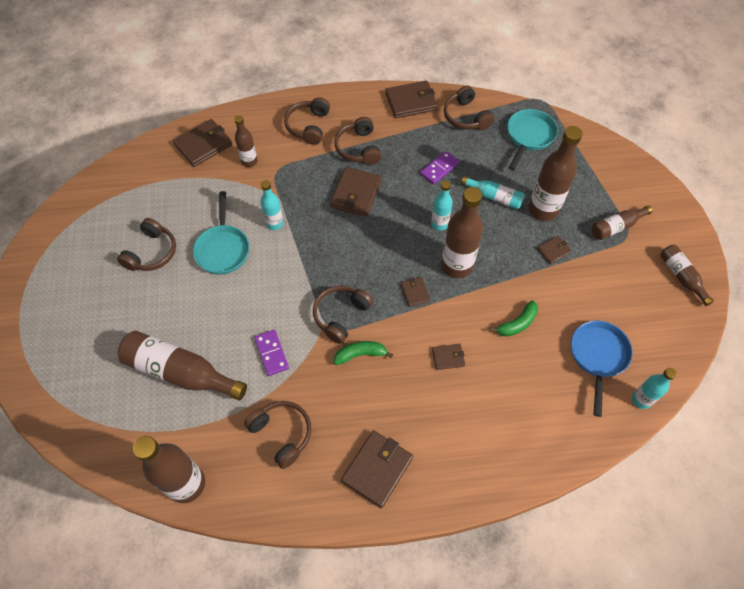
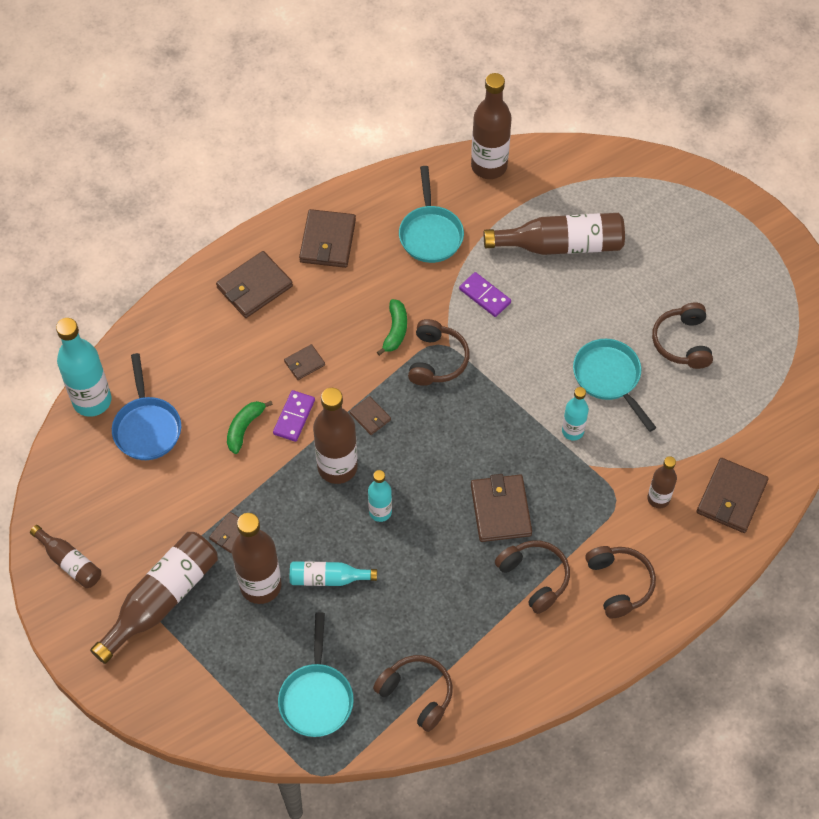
camera: 155 degrees right, 0 degrees up
brown headphones [244,401,312,469] -> turquoise pan [399,166,464,263]
green banana [334,341,393,365] -> green banana turned 45 degrees counterclockwise [377,299,407,356]
brown wallet [385,81,438,118] -> brown wallet moved to [216,251,293,318]
purple domino [420,151,459,184] -> purple domino moved to [273,390,315,442]
brown bottle [592,205,653,240] -> brown bottle [90,532,218,664], size x1.77
turquoise bottle [632,368,677,409] -> turquoise bottle [56,318,111,417], size x1.77

